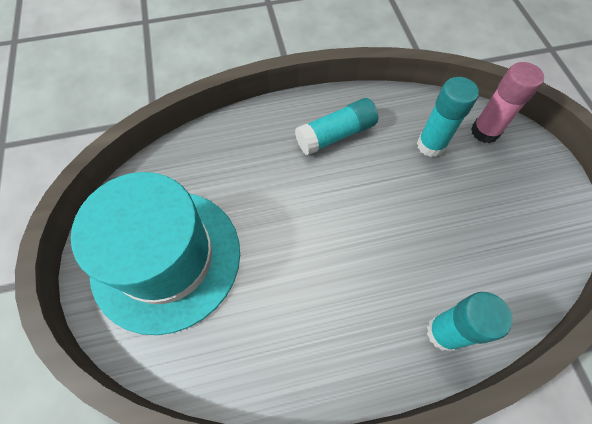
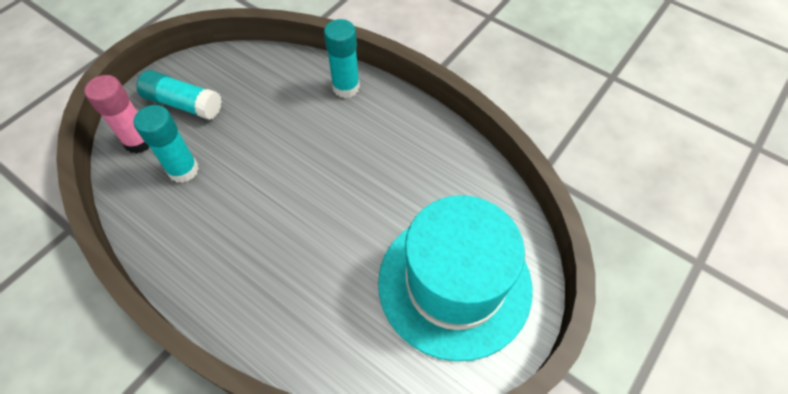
camera: 130 degrees left, 5 degrees down
turquoise glue stick [295,98,378,155] -> turquoise glue stick moved to [137,70,222,120]

